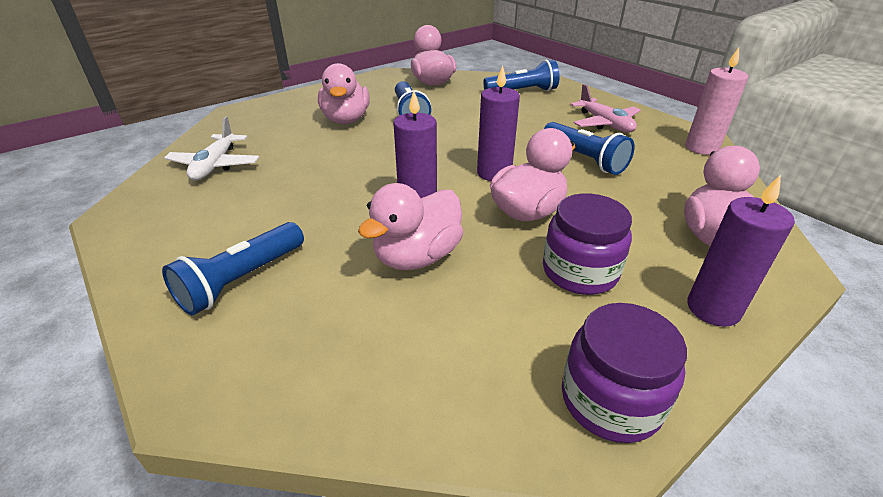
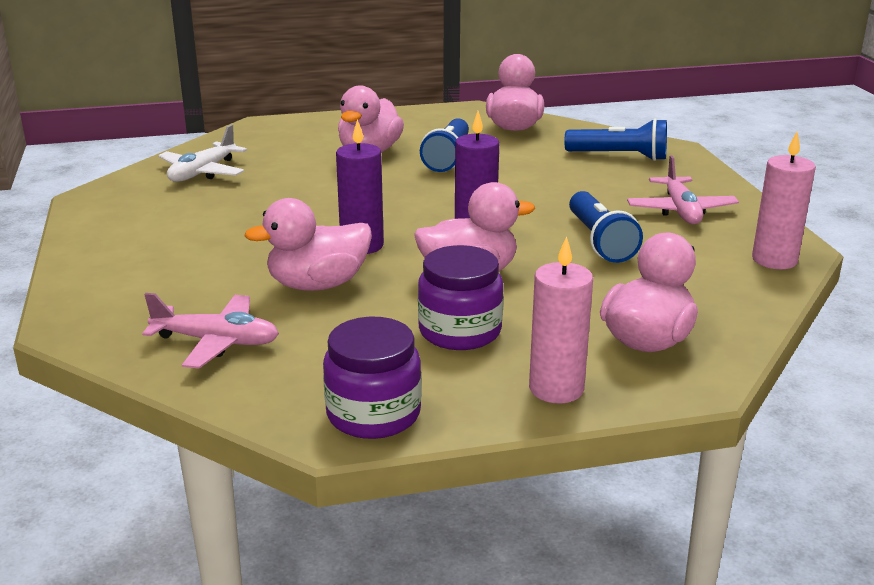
camera: 25 degrees right, 10 degrees down
blue flashlight [162,222,304,315] -> none
purple candle [687,174,795,327] -> pink candle [529,236,593,404]
none -> pink plane [142,293,279,369]

